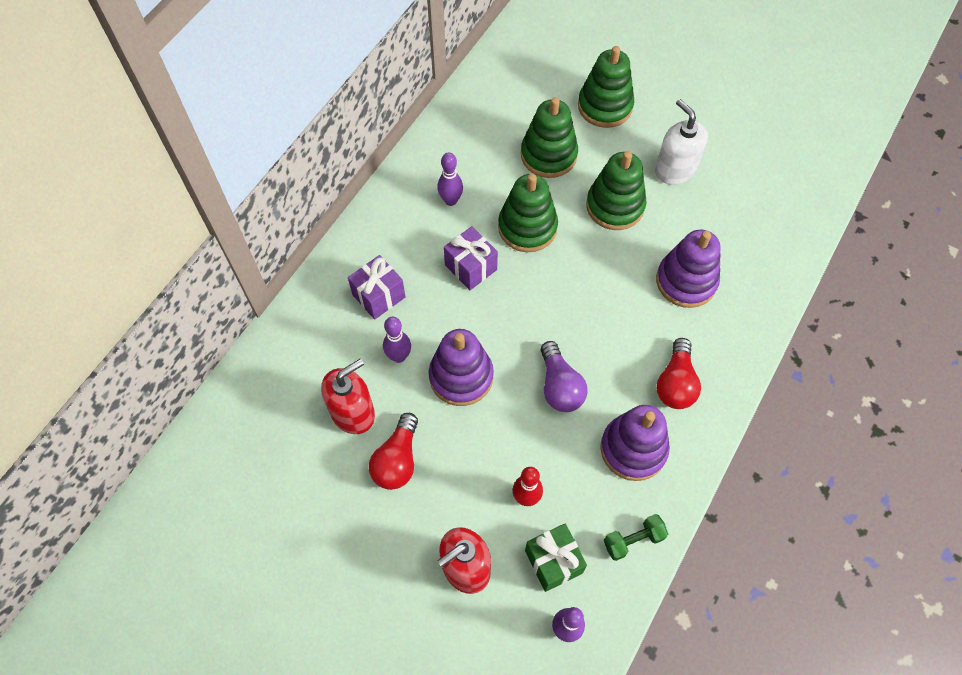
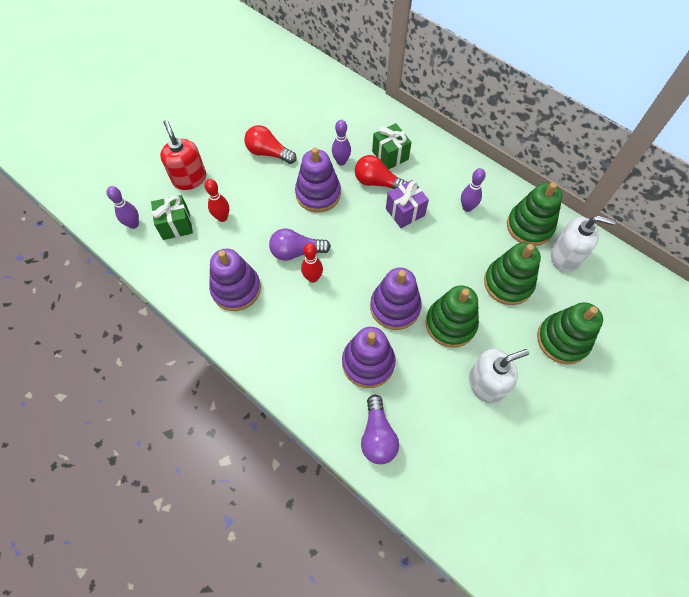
camera: 100 degrees right, 0 degrees up
red soap dispenser [321,359,375,434] -> none
purple gift [348,255,406,320] -> green gift [372,123,412,169]
green stacking toy [498,174,558,252] -> green stacking toy moved to [507,182,563,246]
green dumbbell [604,514,668,561] -> none
red light bulb [657,338,701,409] -> red light bulb moved to [355,155,407,189]
none -> red bowling pin [301,243,323,283]
none -> purple light bulb [361,395,399,464]
none -> purple stacking toy [370,268,422,330]
none -> white soap dispenser [551,216,616,273]

